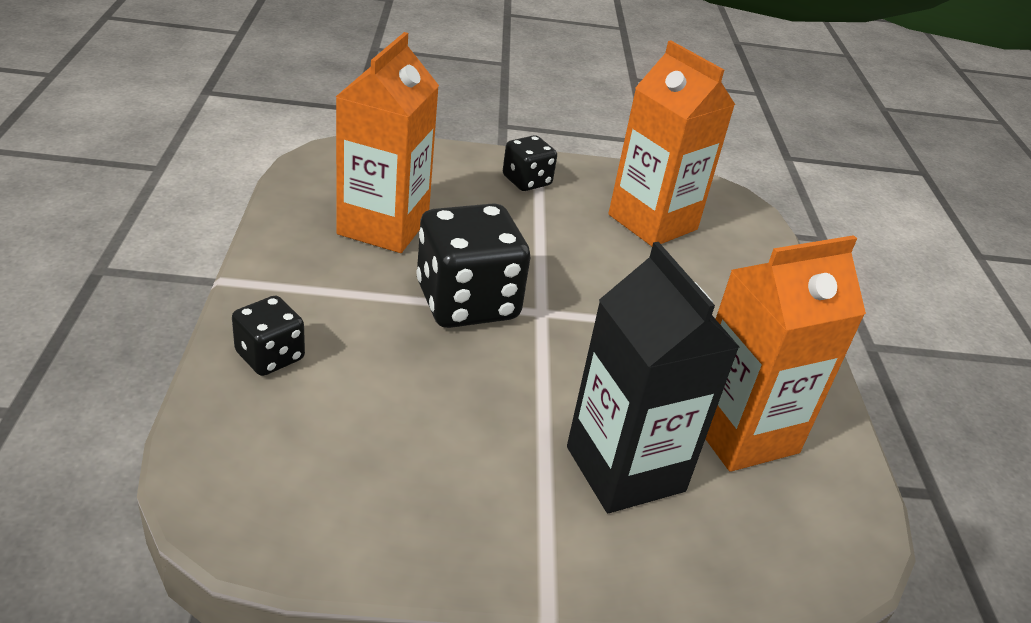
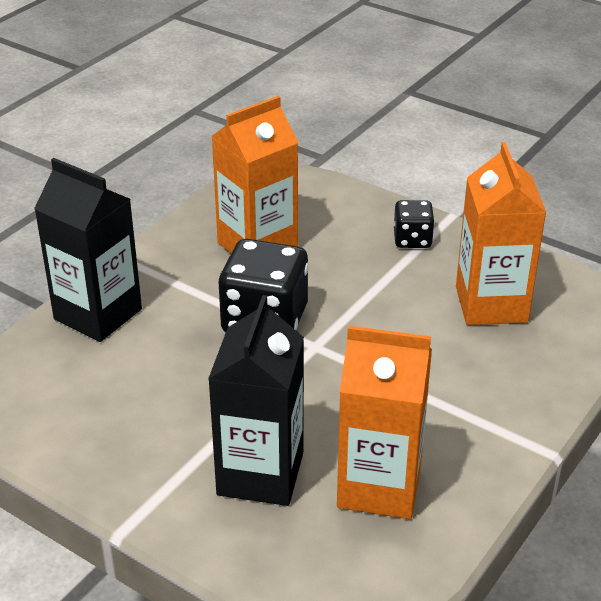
camera: 40 degrees right, 0 degrees up
black dice [232,296,305,376] -> black carton [34,158,142,342]

